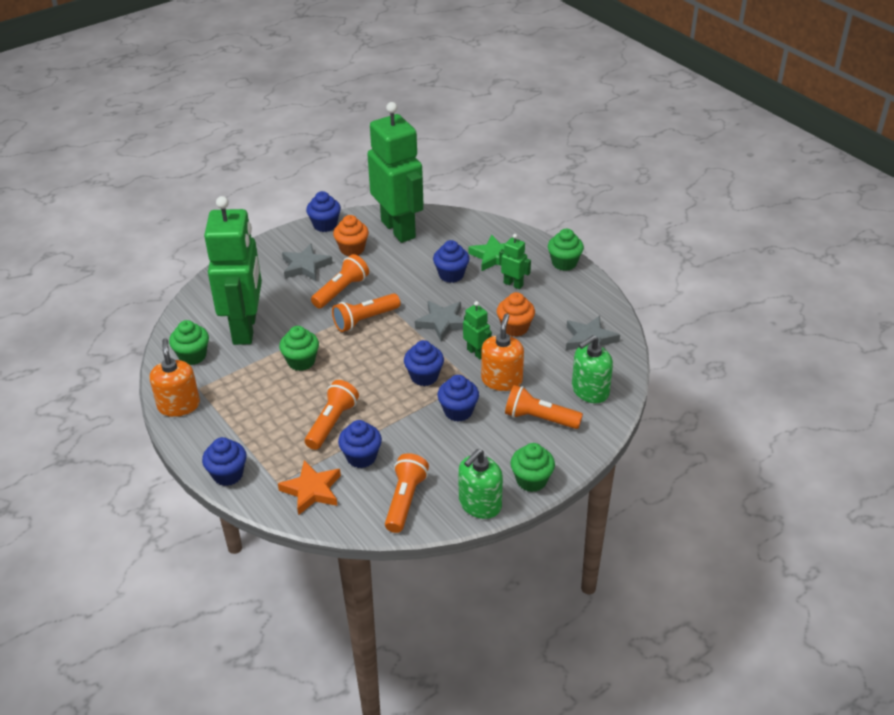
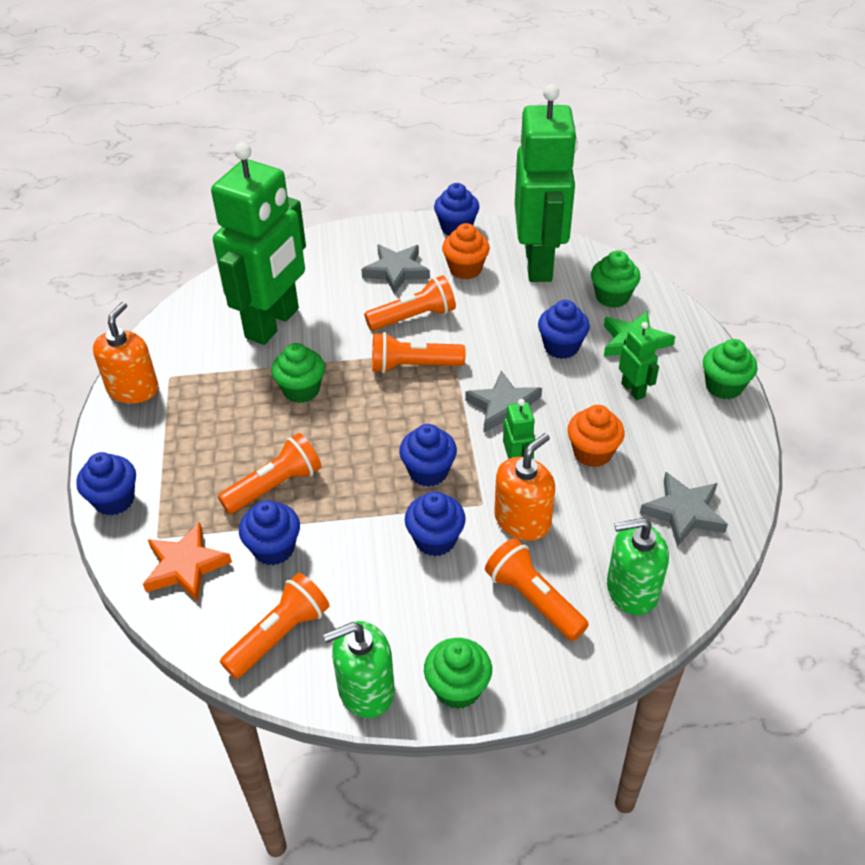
camera: 30 degrees right, 5 degrees up
green cupcake [169,320,209,365] -> green cupcake moved to [591,250,640,308]

